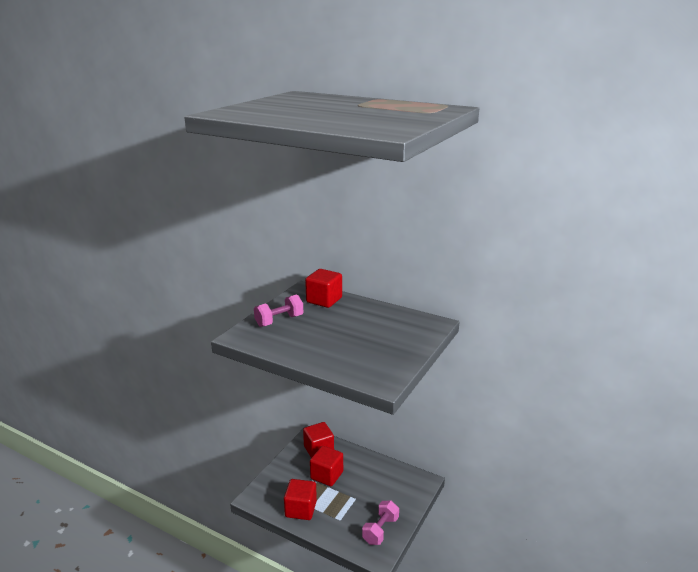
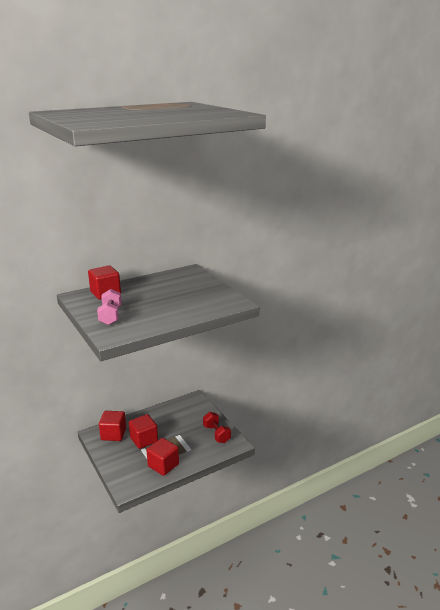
camera: 60 degrees left, 0 degrees up
pink dumbbell [362,500,399,545] -> red dumbbell [203,412,231,443]

